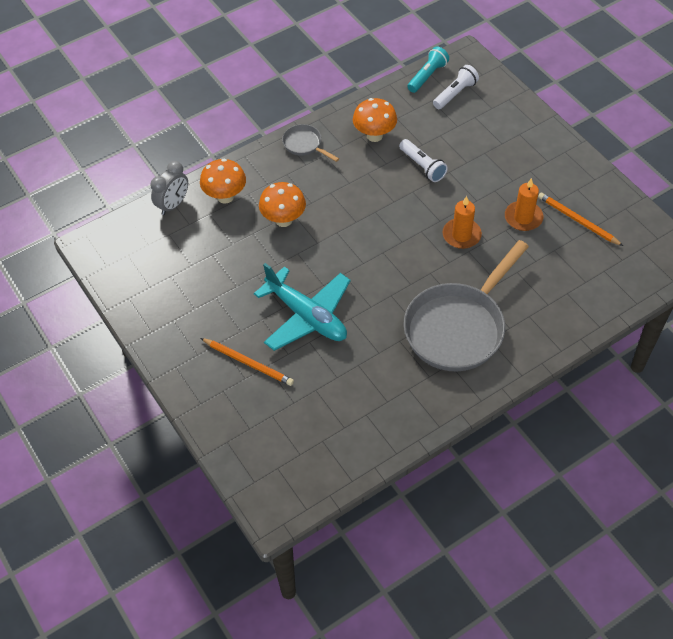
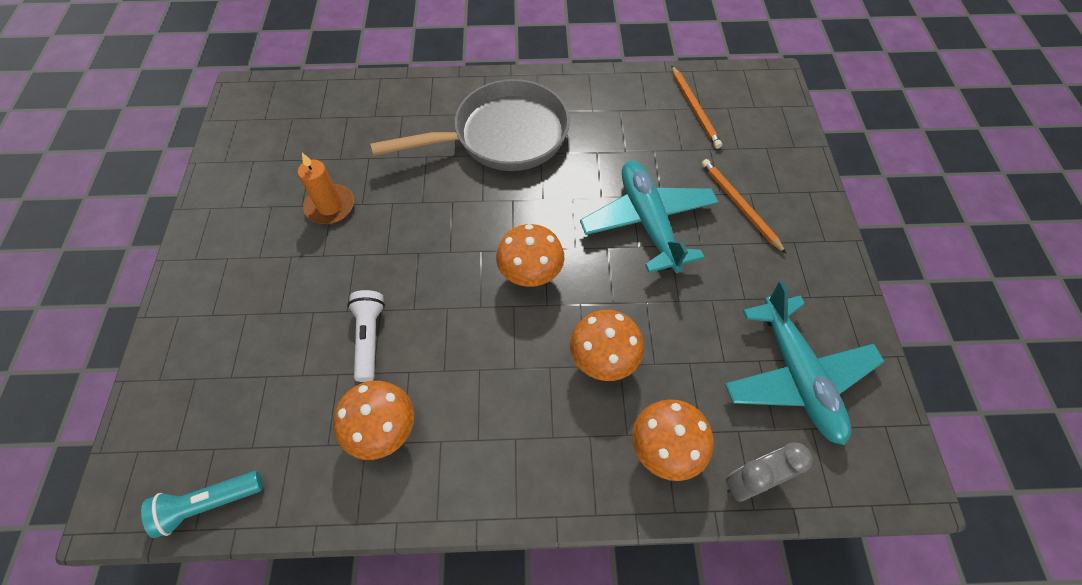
camera: 150 degrees left, 5 degrees up
grey pan [282,124,339,162] -> none
white flashlight [433,65,479,109] -> none
orange candle [443,196,482,249] -> none
orange pencil [538,193,623,246] -> orange pencil moved to [671,65,722,149]
none -> orange mushroom [496,224,564,287]
none -> turquoise plane [725,281,885,445]

